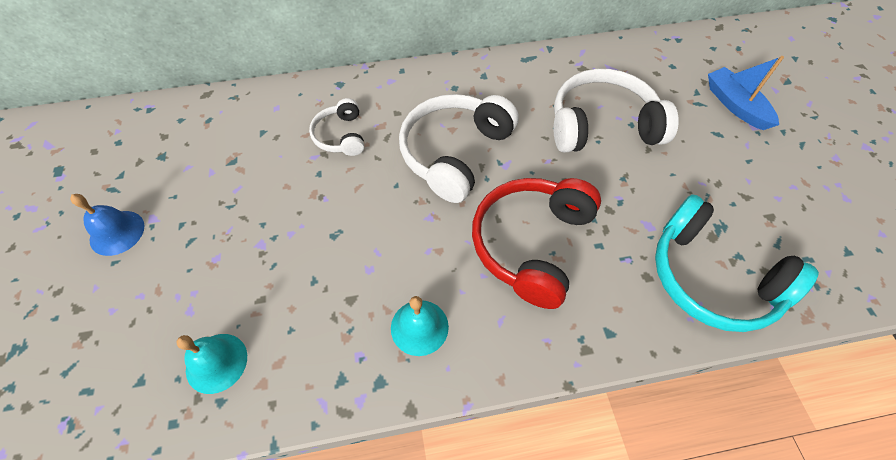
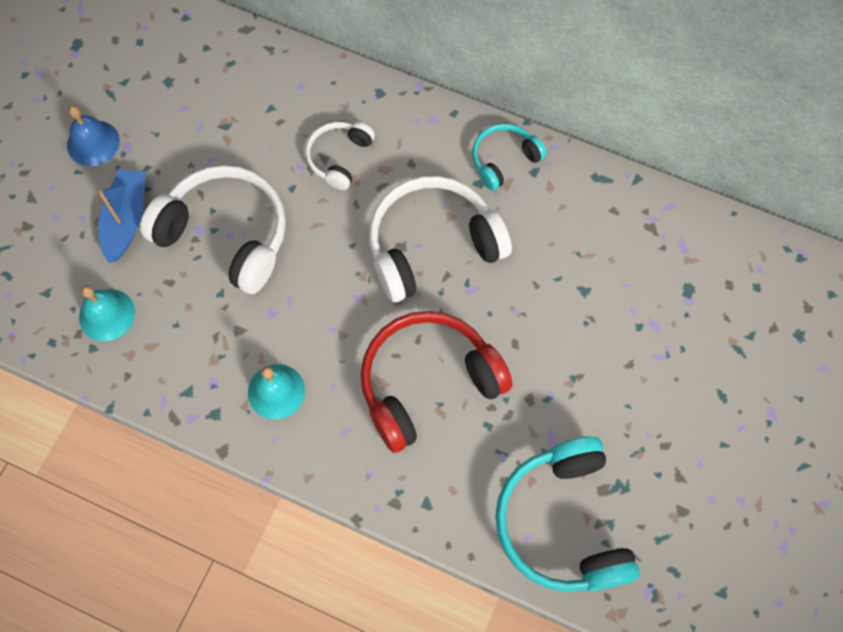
camera: 35 degrees right, 10 degrees up
white headphones [553,69,679,153] -> white headphones moved to [140,165,286,294]
blue boat [708,56,784,130] -> blue boat moved to [98,169,146,263]
none -> turquoise headphones [472,124,547,190]

